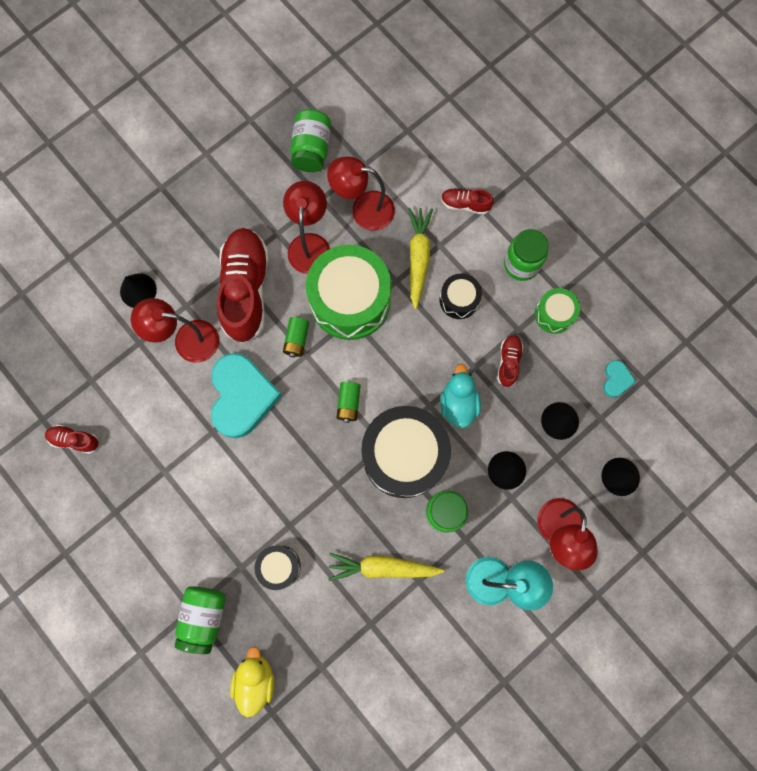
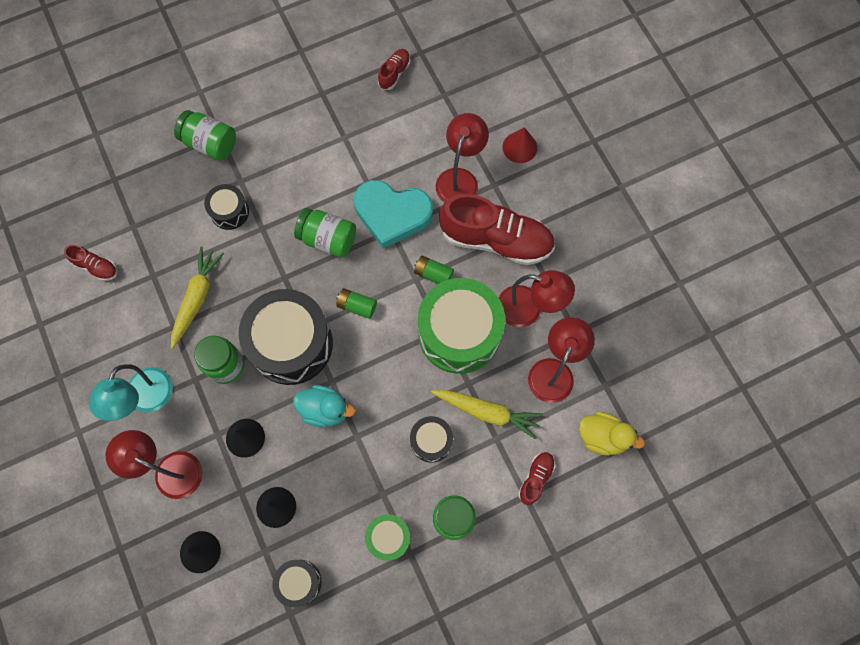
camera: 105 degrees right, 5 degrees down
black cone [120,273,157,308] -> red cone [503,127,537,163]
yellow duck [230,646,274,718] -> yellow duck moved to [579,412,645,456]
green jar [290,109,331,172] -> green jar moved to [294,208,356,258]
red shoe [497,335,523,387] -> red shoe moved to [64,245,118,281]
turquoise heart [603,360,636,397] -> black drum [272,560,322,608]

